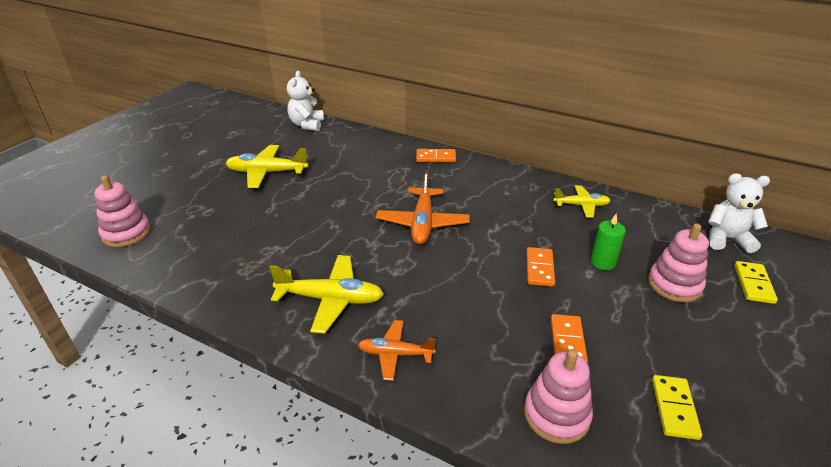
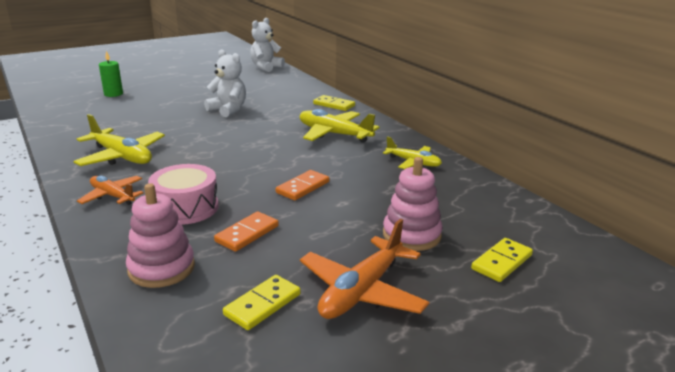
camera: 30 degrees right, 10 degrees down
pink stacking toy [95,175,151,247] -> none
yellow plane [226,145,308,188] -> yellow plane moved to [300,109,380,143]
orange plane [376,171,470,245] -> orange plane moved to [300,219,430,319]
orange domino [416,149,456,162] -> yellow domino [313,95,355,111]
green candle [591,213,626,270] -> green candle moved to [99,51,123,97]
white teddy bear [708,173,770,253] -> white teddy bear moved to [204,49,246,117]
none -> pink drum [148,164,219,225]

